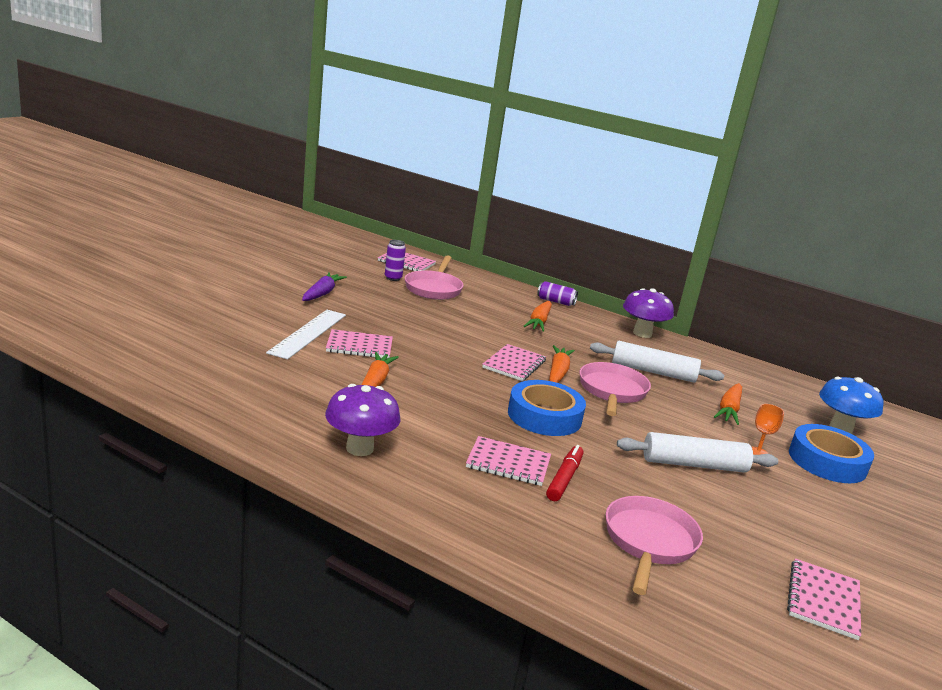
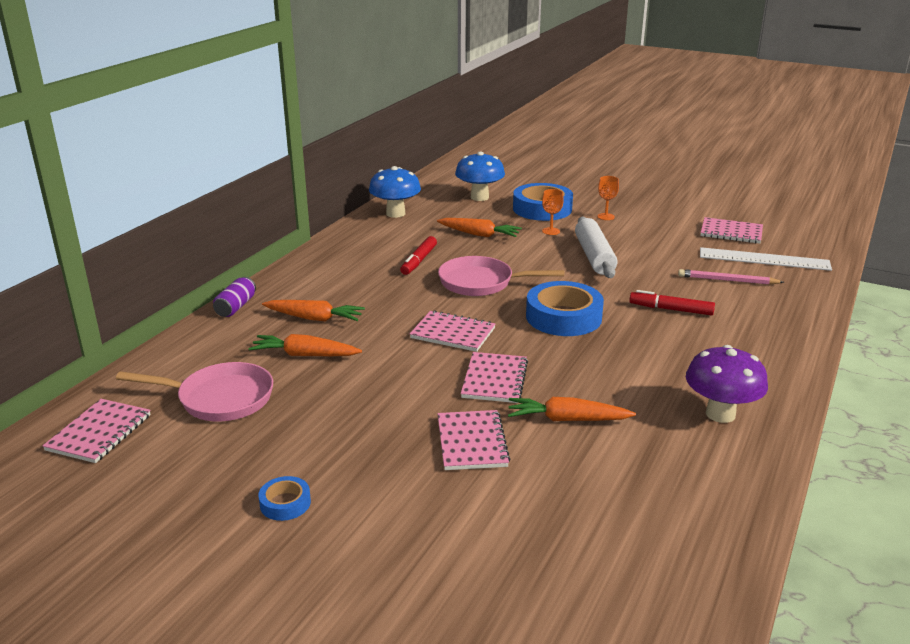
camera: 90 degrees left, 5 degrees up
white ruler [266,310,346,359] -> white ruler moved to [700,247,832,271]
purple carrot [302,272,347,301] -> blue tape [258,476,311,521]
purple can [385,240,406,281] -> none
pink notebook [466,436,551,486] -> pink notebook moved to [461,352,528,403]
orange carrot [549,345,575,383] -> orange carrot moved to [249,334,362,356]
white rolling pin [590,341,724,383] -> red marker [400,236,437,275]
pink pan [606,496,703,595] -> pink pencil [678,269,784,285]
purple mushroom [623,288,674,338] -> none
none -> blue mushroom [369,166,421,218]
none -> orange goblet [597,176,619,220]

